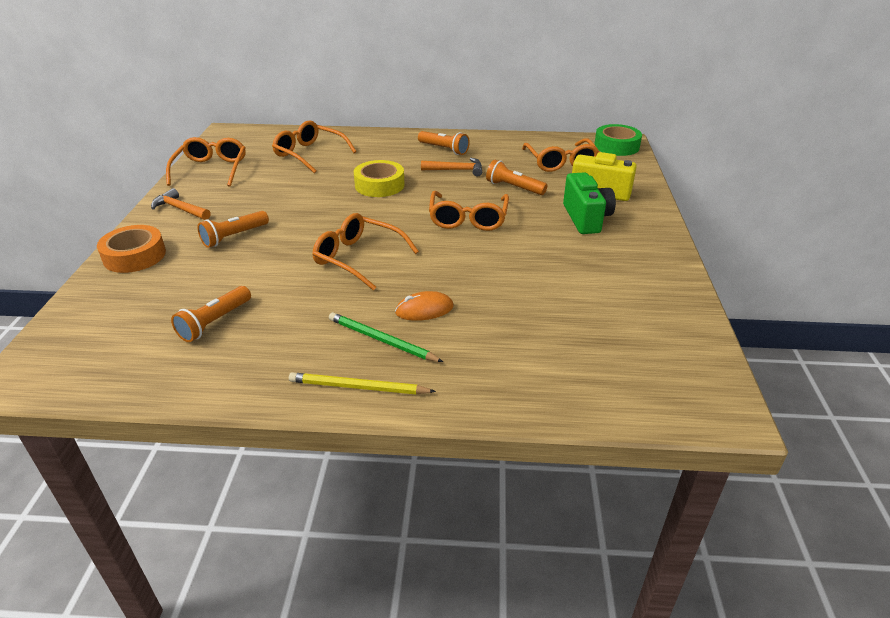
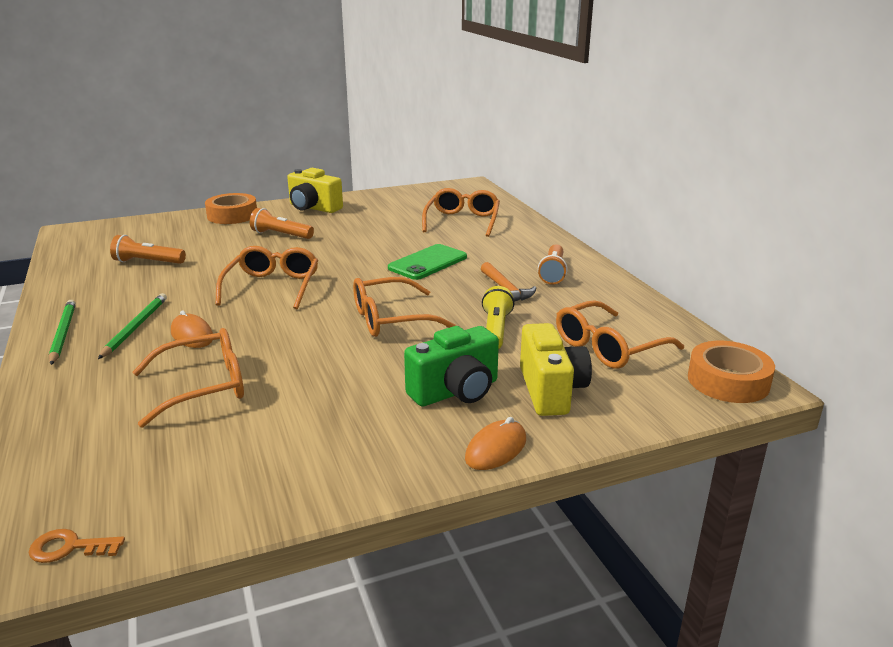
camera: 65 degrees right, 10 degrees down
orange hammer [151,188,211,220] -> yellow camera [287,168,343,213]
orange glasses [166,137,246,187] -> orange glasses moved to [132,328,244,428]
yellow pencil [289,372,436,394] -> green pencil [49,300,76,365]
yellow tape [354,160,405,197] -> green phone [388,244,467,280]
orange flashlight [486,160,547,195] -> yellow flashlight [482,286,514,348]
green tape [594,124,642,156] -> orange tape [688,341,775,403]
none -> orange key [29,529,125,563]
none -> orange mouse [465,417,526,470]

